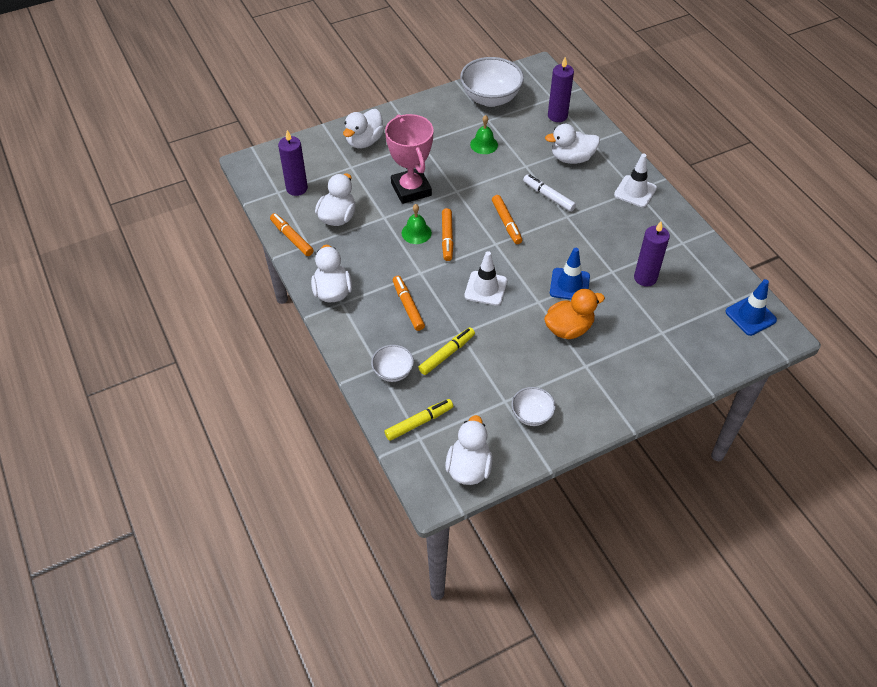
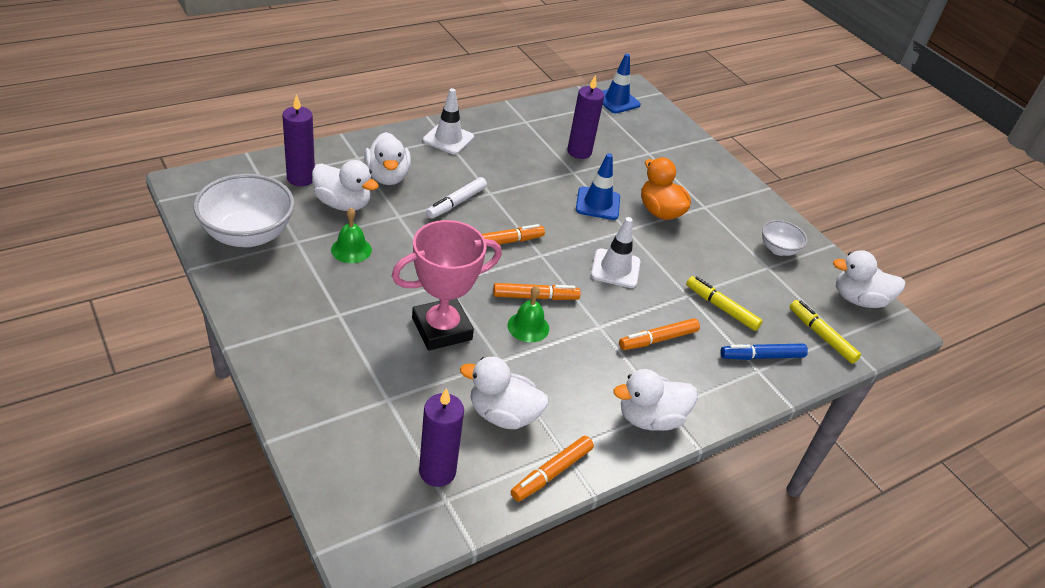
camera: 100 degrees left, 10 degrees down
white duck [343,109,384,149] -> white duck moved to [312,160,379,211]
white bowl [371,345,414,382] -> blue marker [721,344,808,360]

